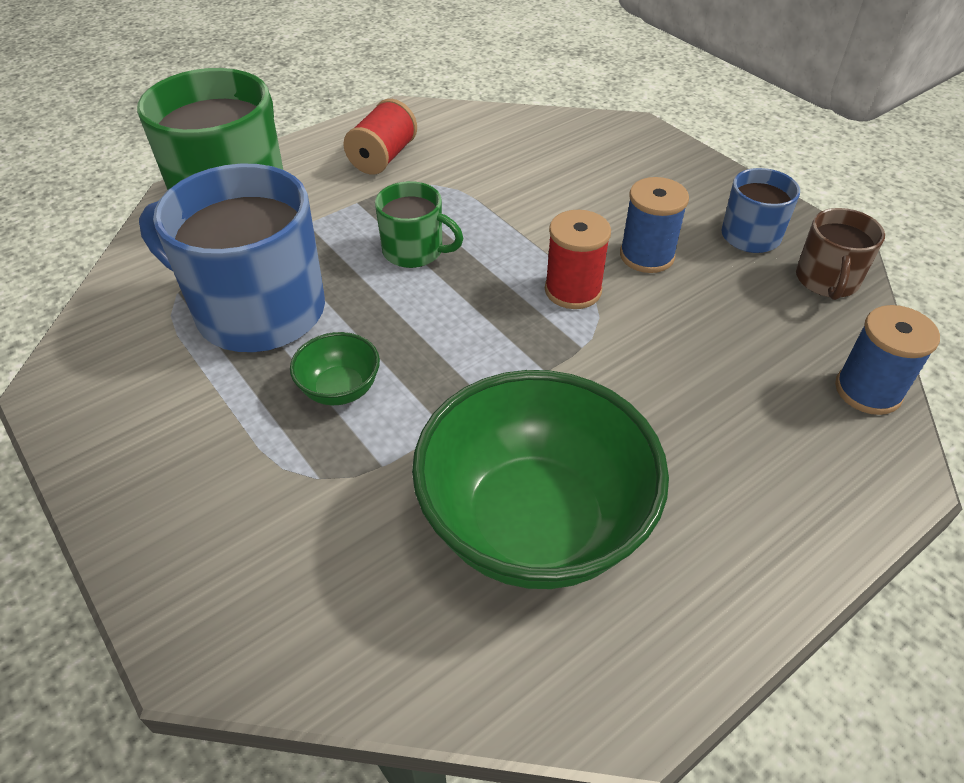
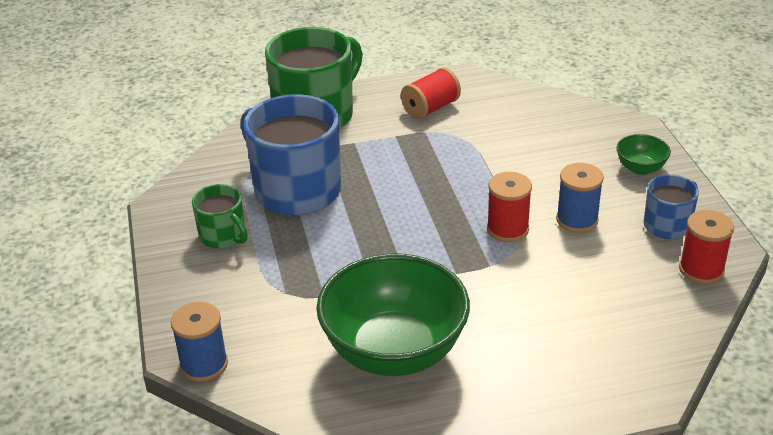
camera: 25 degrees right, 10 degrees down
green bowl [290,332,380,405] -> green bowl moved to [616,134,671,175]
green mug [375,181,463,268] -> green mug moved to [192,184,248,249]
brown mug [796,208,885,300] -> red spool [679,210,734,284]
blue spool [835,305,940,415] -> blue spool moved to [171,302,228,382]

